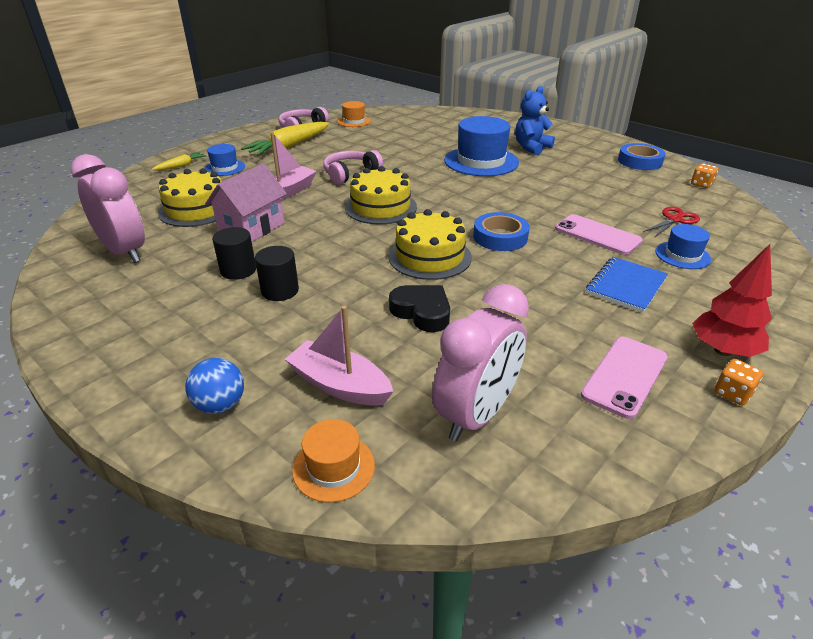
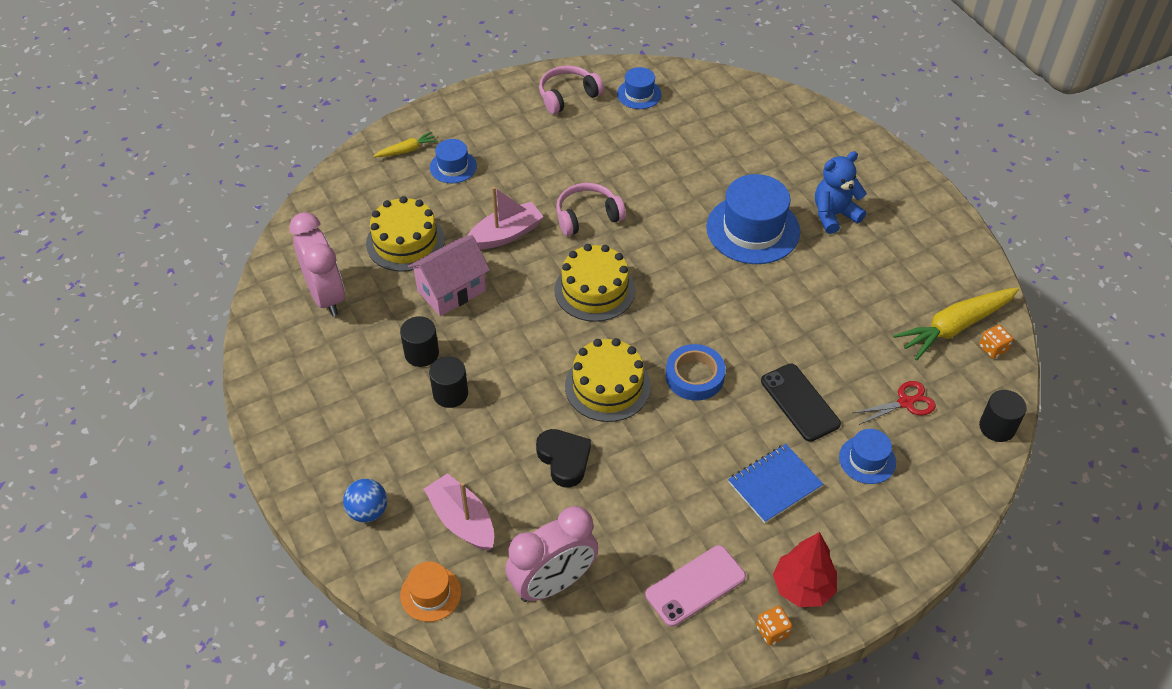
camera: 20 degrees right, 15 degrees up
yellow carrot [241,122,329,156] -> yellow carrot moved to [893,287,1019,361]
orange hat [338,101,371,127] -> blue hat [617,67,662,109]
pink phone [555,214,643,255] -> black phone [761,363,841,442]
blue tape [618,143,666,170] -> none
none -> black cylinder [979,390,1027,442]

